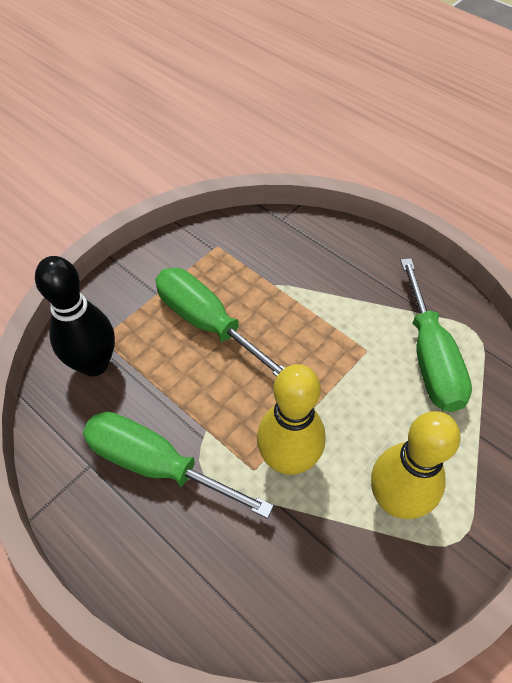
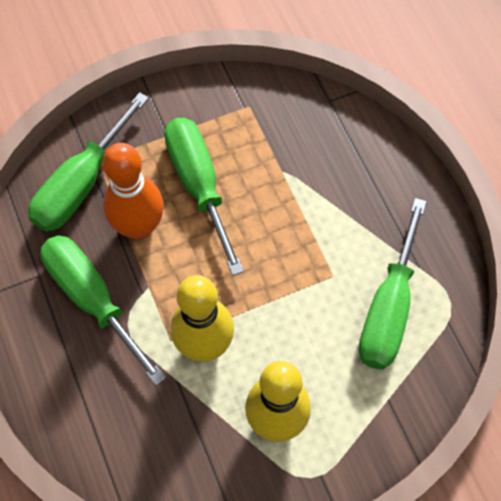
camera: 25 degrees right, 10 degrees up
black bowling pin [35,256,115,376] -> green screwdriver [28,92,149,232]
none -> orange bowling pin [103,143,164,240]

